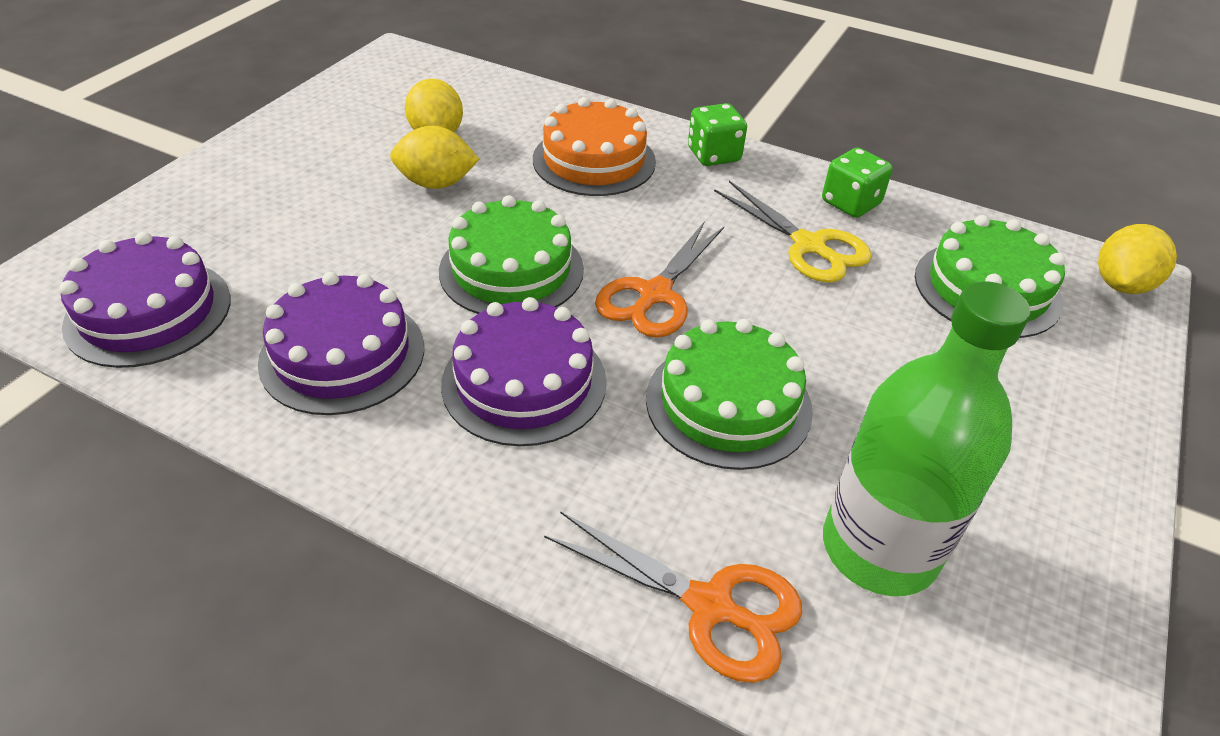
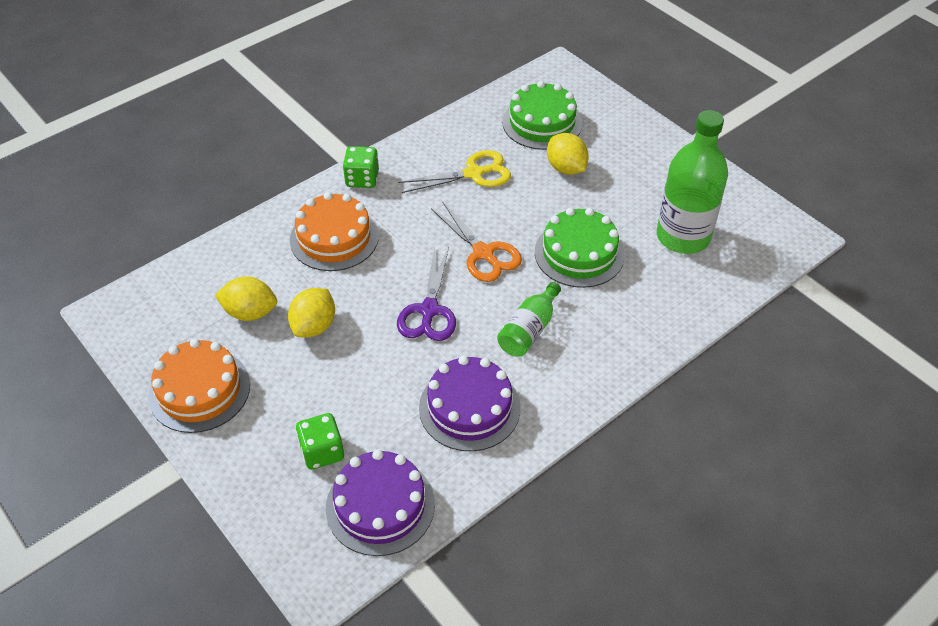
camera: 65 degrees left, 5 degrees up
green cake [439,195,584,314] -> purple scissors [397,247,456,341]
purple cake [441,297,607,446] -> green bottle [497,282,561,357]
orange scissors [544,511,802,683] -> none
green dice [822,147,893,218] -> green dice moved to [296,413,344,470]
yellow lemon [1098,224,1177,294] -> yellow lemon moved to [547,133,589,175]
none -> orange cake [148,338,250,433]

